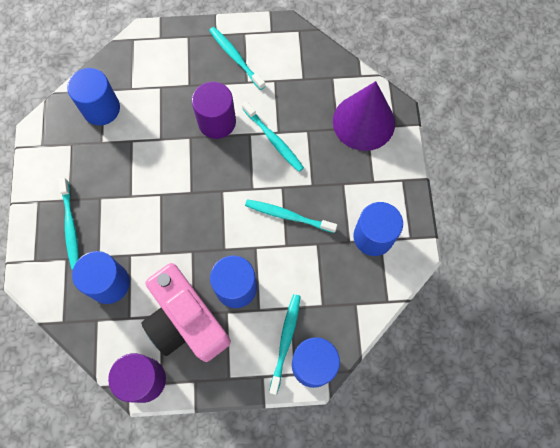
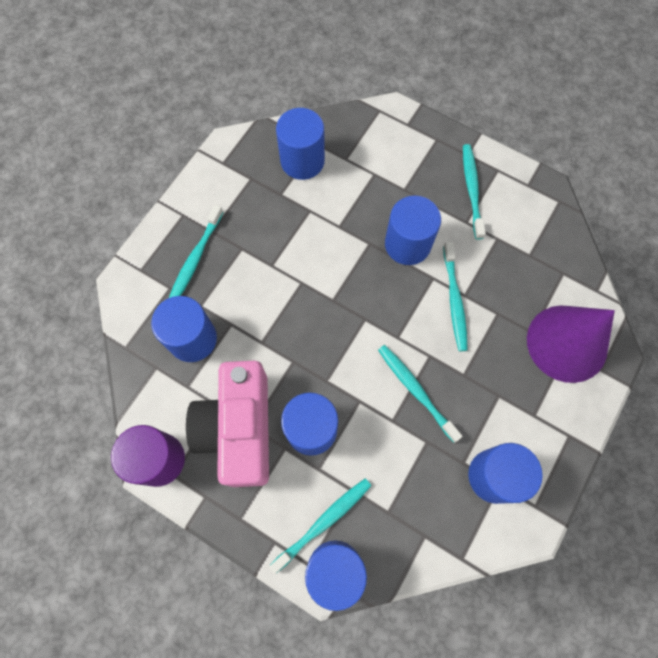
camera: 35 degrees right, 0 degrees up
purple cylinder [192,82,236,139] -> blue cylinder [385,196,441,265]

